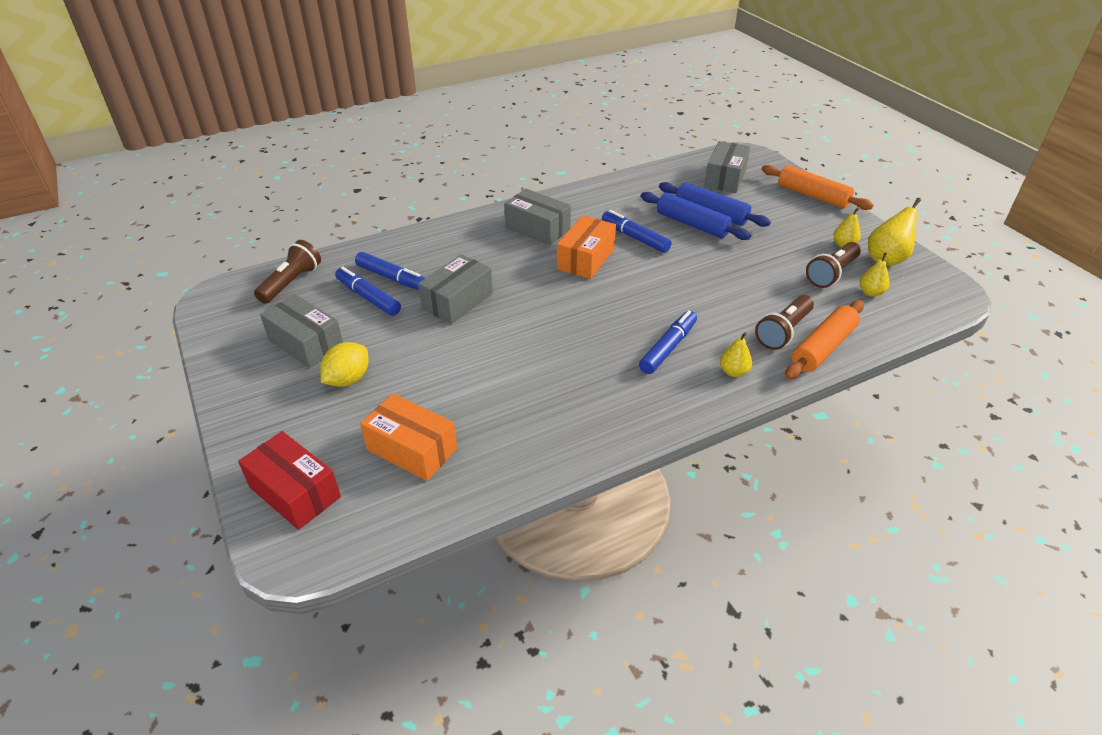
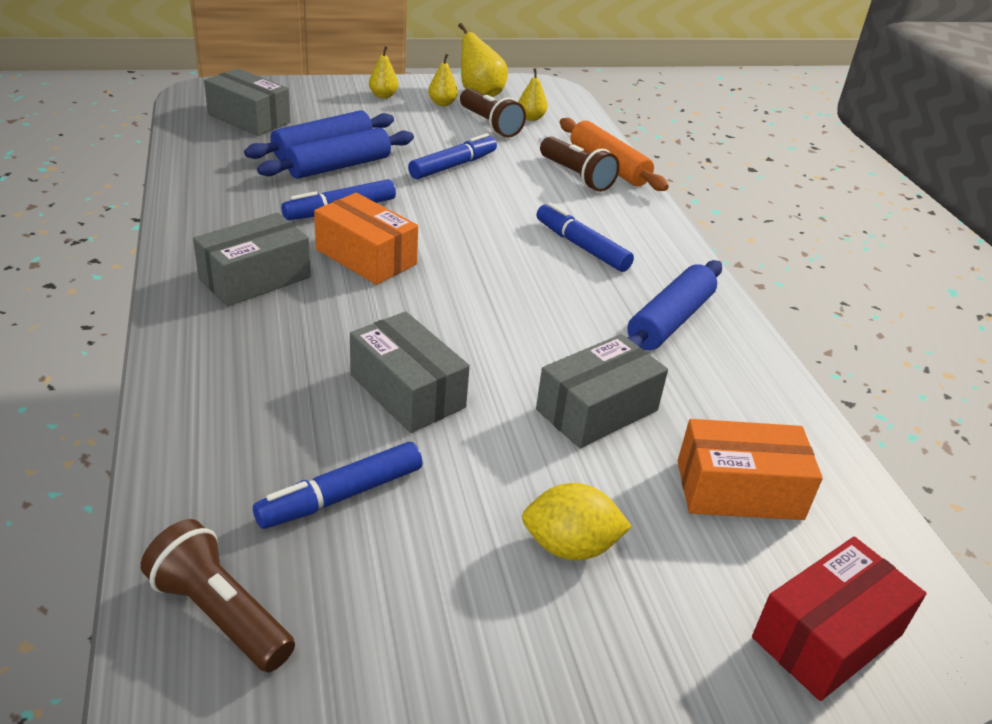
camera: 80 degrees left, 5 degrees down
grey box [260,294,343,368] -> grey box moved to [536,334,668,448]
yellow lemon [320,342,368,387] -> yellow lemon turned 45 degrees counterclockwise [522,483,632,560]
blue marker [355,252,425,290] -> blue marker moved to [408,133,497,179]
orange box [360,393,457,481] -> orange box turned 45 degrees clockwise [678,419,823,520]
yellow pear [720,332,752,377] -> yellow pear moved to [369,46,398,98]
orange rolling pin [762,165,874,210] -> none
none -> blue rolling pin [627,260,722,350]

